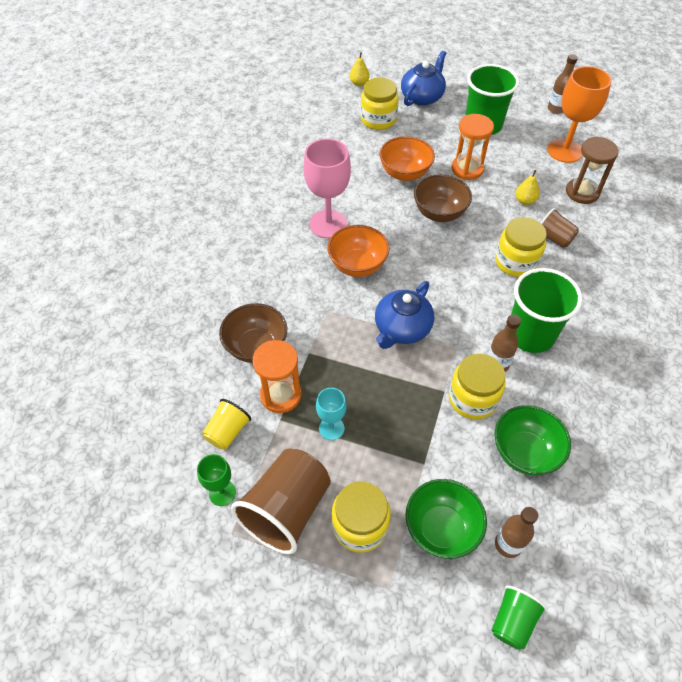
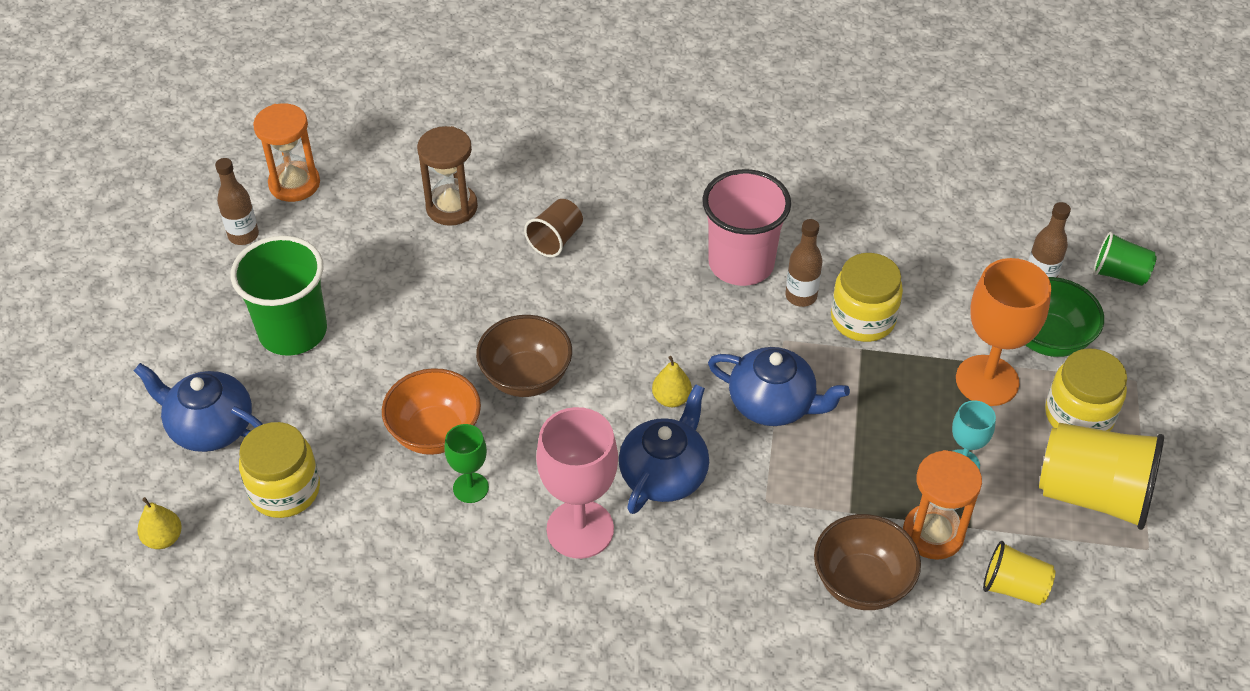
camera: 100 degrees left, 5 degrees down
green goblet [197,454,236,506] -> green goblet moved to [444,424,489,503]
brown cup [231,449,331,554] -> yellow cup [1039,423,1164,530]
orange bowl [327,225,389,277] -> blue teapot [619,384,709,514]
orange hourglass [451,114,494,180] -> orange hourglass moved to [253,103,320,202]
yellow jar [495,217,547,277] -> none
green bowl [495,405,571,476] -> none
green cup [511,268,583,353] -> pink cup [702,169,791,286]
yellow pear [515,170,540,205] -> yellow pear moved to [652,356,692,407]
orange goblet [547,66,611,163] -> orange goblet moved to [956,258,1051,406]

